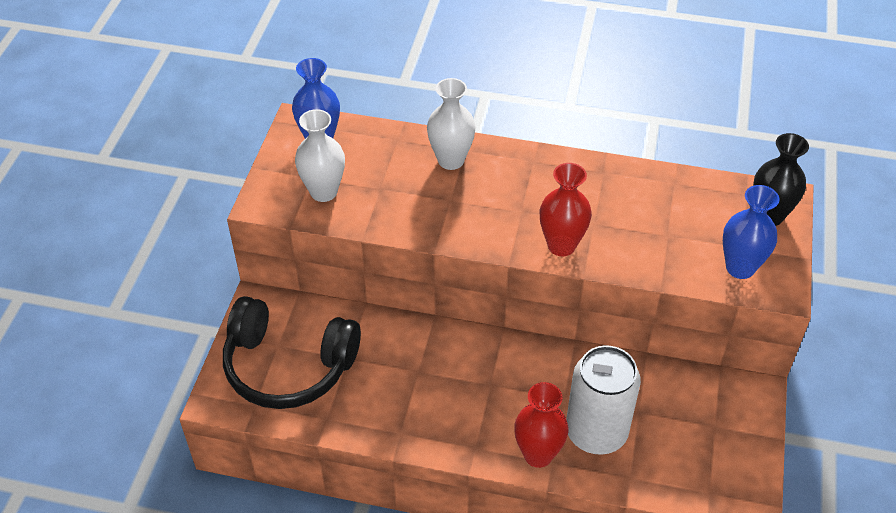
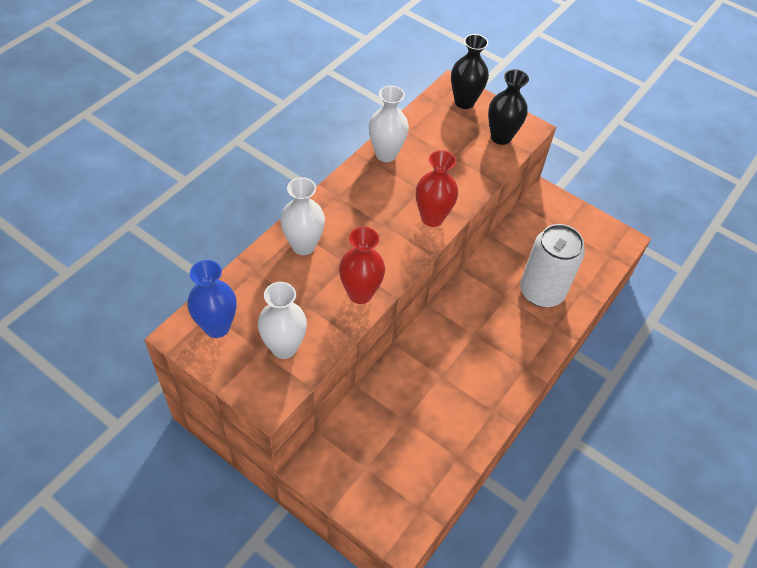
camera: 70 degrees left, 5 degrees up
black headphones [223,296,361,409] -> none
red vase [514,382,569,468] -> red vase moved to [339,227,385,304]
blue vase [723,185,779,279] -> black vase [488,69,529,145]
none -> white vase [369,86,409,162]

